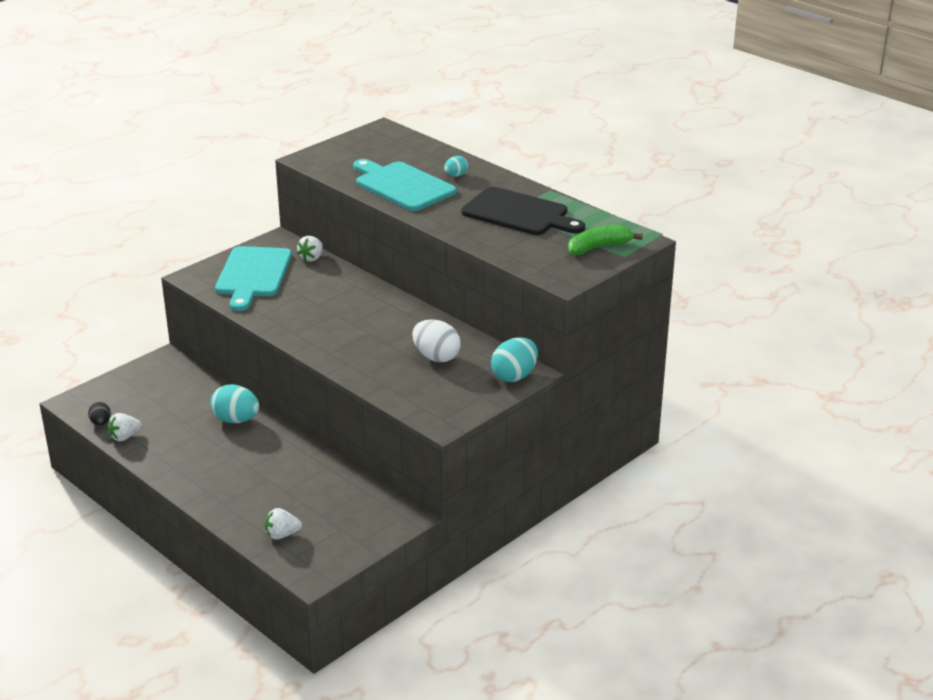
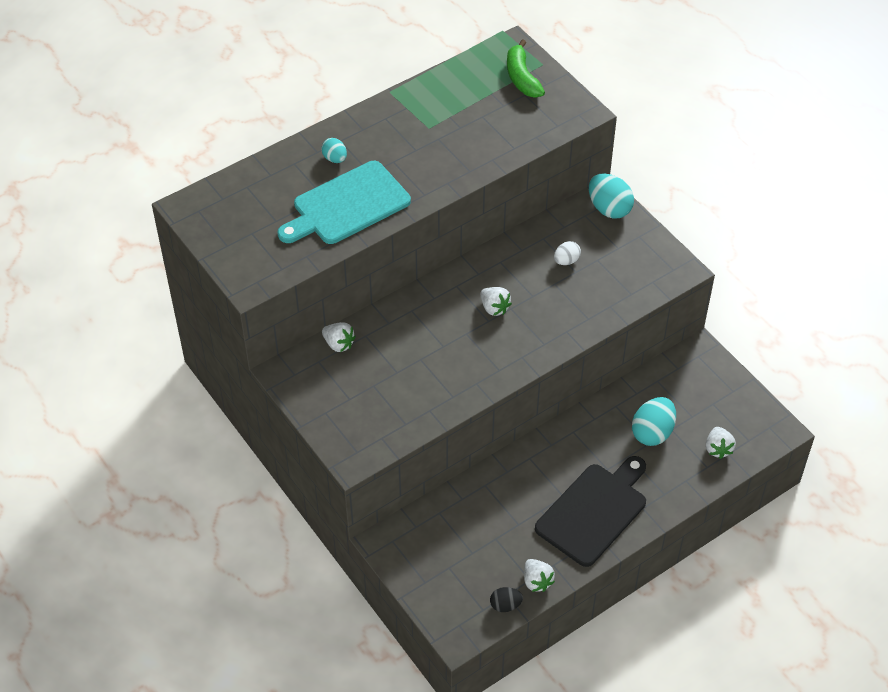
camera: 80 degrees left, 20 degrees up
turquoise egg [210,384,259,423] -> turquoise egg moved to [632,397,676,446]
turquoise cutting board [215,246,292,311] -> none
white egg [412,319,461,362] -> white egg [554,241,581,265], size x0.57
black cutting board [461,187,585,235] -> black cutting board moved to [535,456,646,567]
none -> white strawberry [480,287,512,316]

